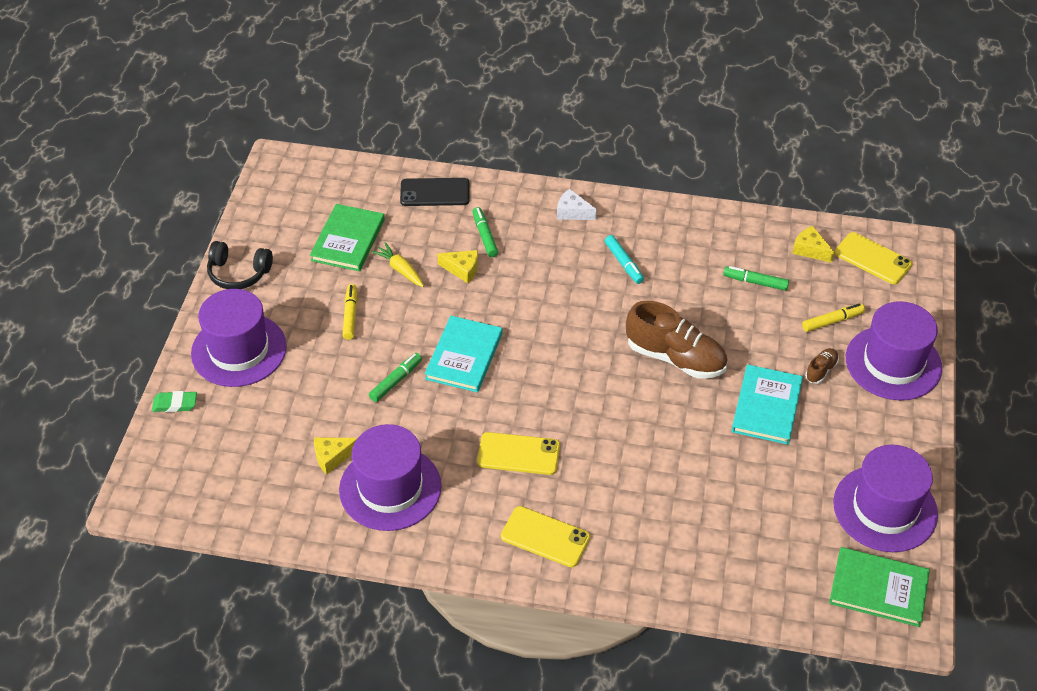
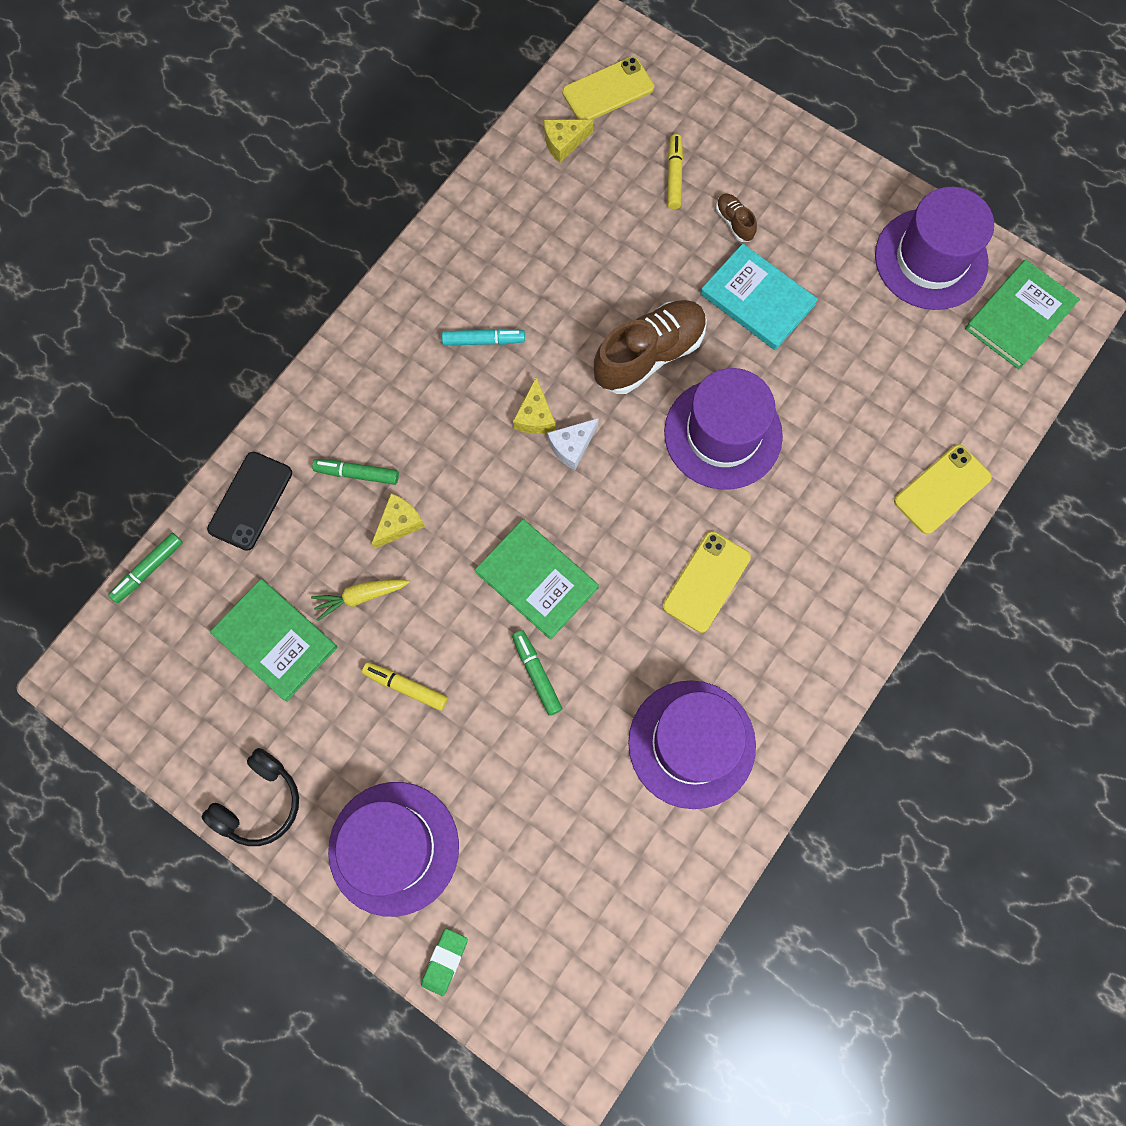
camera: 65 degrees left, 25 degrees up
yellow cheese [314,437,357,474] -> yellow cheese moved to [513,377,556,434]
turquoise book [425,316,503,392] -> green book [475,519,599,640]
yellow phone [501,506,590,568] -> yellow phone moved to [894,444,992,534]
white cheese [557,189,597,220] -> white cheese moved to [547,418,599,470]
green marker [723,266,789,291] -> green marker moved to [108,533,183,603]
purple hat [846,301,942,400] -> purple hat moved to [664,368,783,490]

